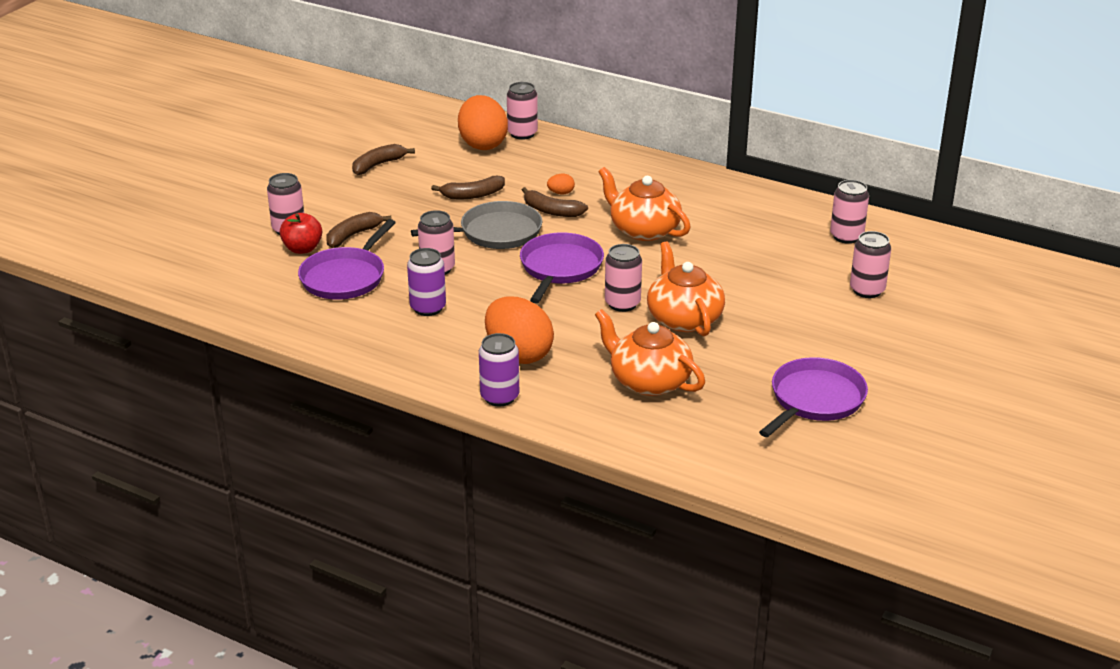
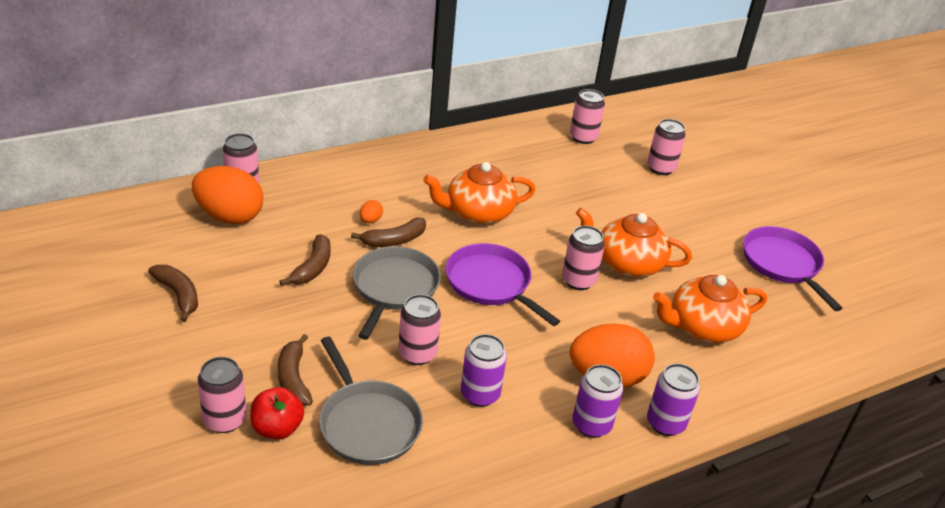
camera: 60 degrees left, 5 degrees up
purple pan [298,219,396,300] -> grey pan [319,337,423,465]
brown banana [352,144,415,175] -> brown banana turned 150 degrees clockwise [148,265,198,322]
none -> purple can [573,364,623,438]

